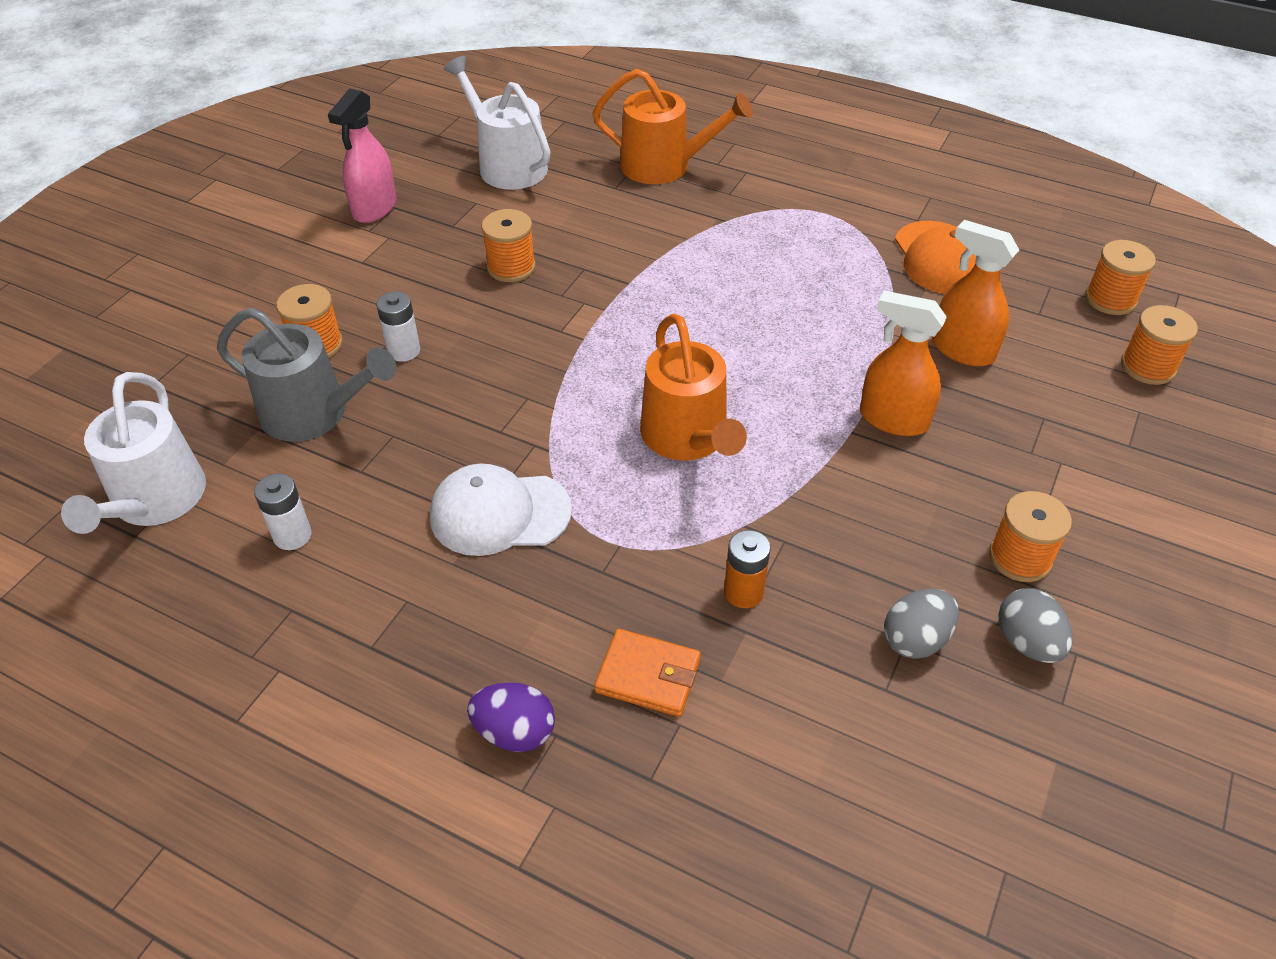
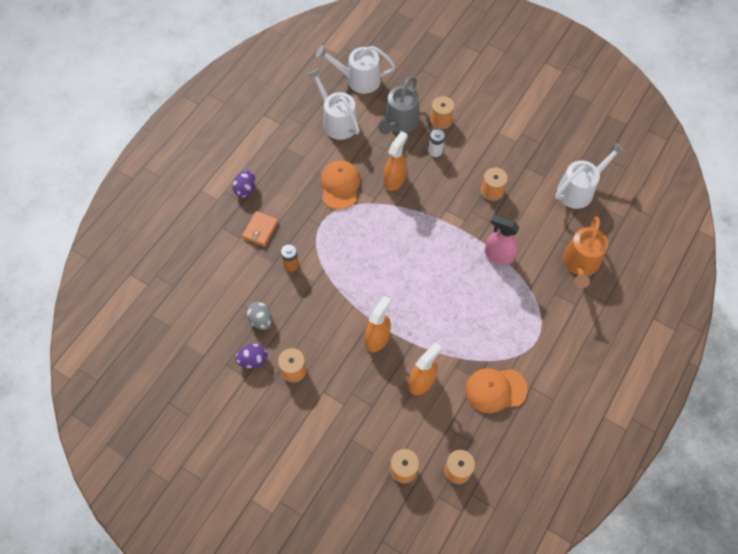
camera: 95 degrees right, 15 degrees up
white battery [254,474,312,550] -> white watering can [308,68,360,140]
pink spray bottle [328,88,396,223] -> pink spray bottle moved to [485,215,520,265]
white cap [430,464,572,556] -> orange cap [321,160,361,210]
orange watering can [640,314,747,461] -> none
grey egg [998,588,1073,663] -> purple egg [235,344,268,368]
none -> orange spray bottle [384,131,408,191]

